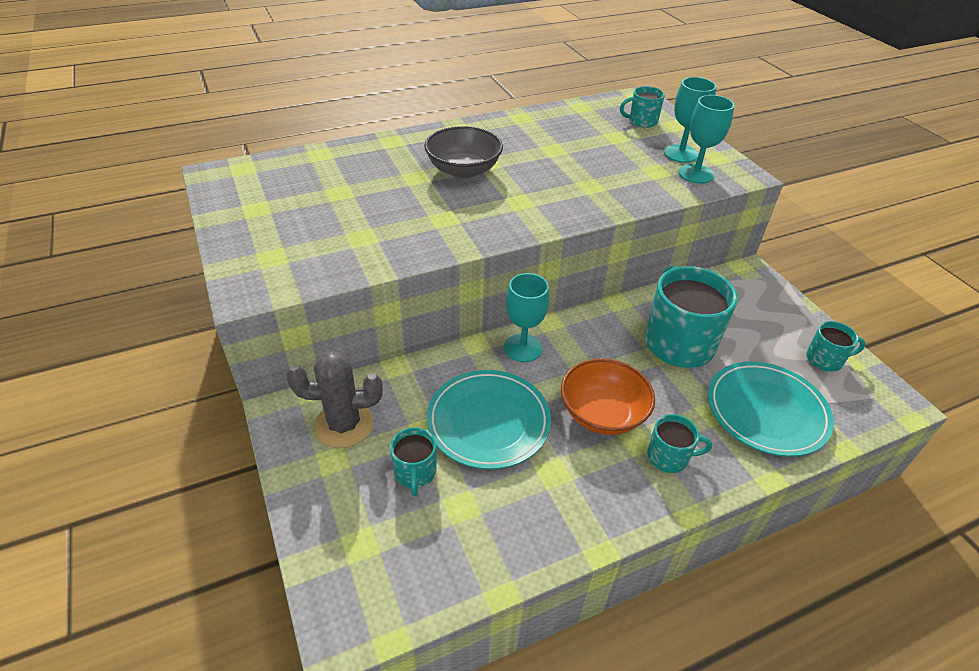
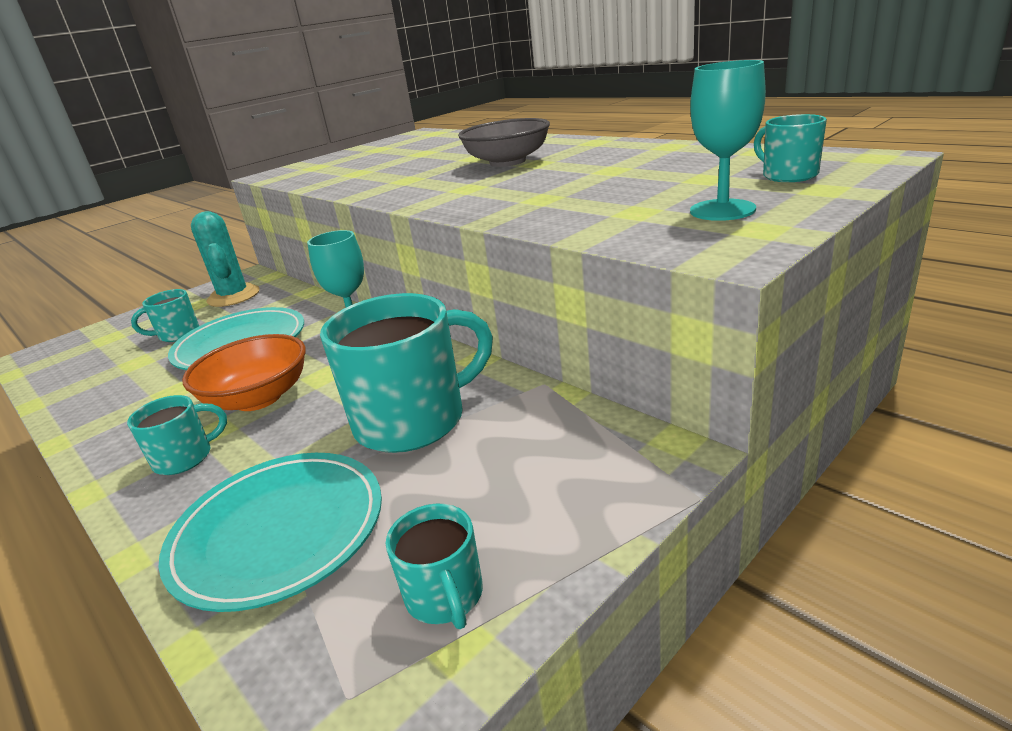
camera: 75 degrees right, 15 degrees down
grey cactus [286,351,383,448] -> turquoise cactus [191,211,260,307]
turquoise mug [647,414,712,473] -> turquoise mug turned 105 degrees counterclockwise [127,395,227,475]
turquoise goblet [678,95,735,184] -> none

